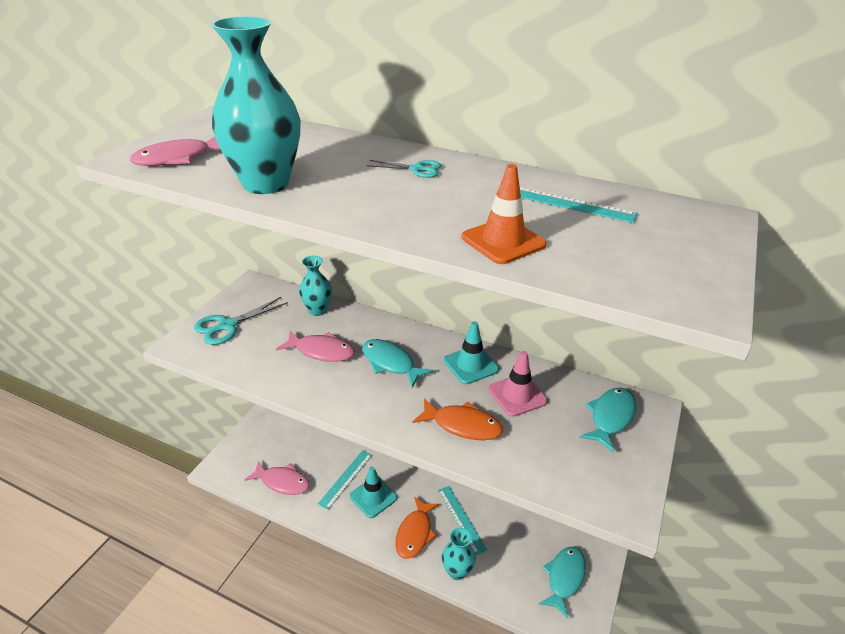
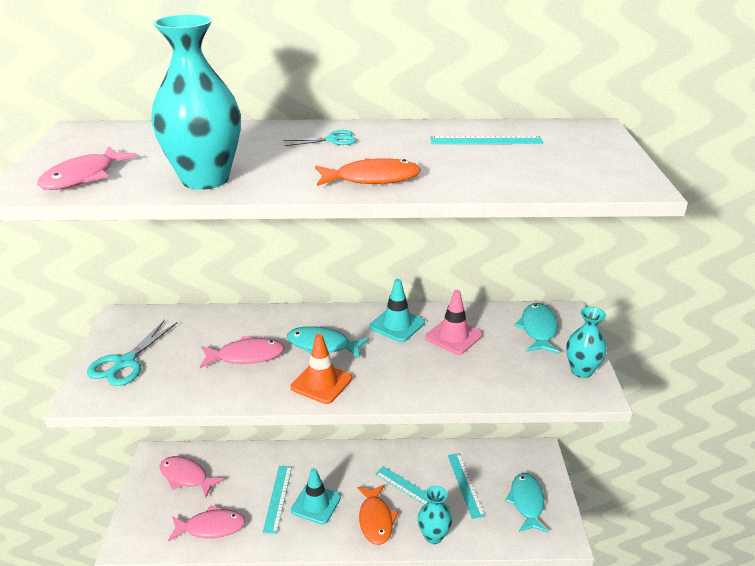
camera: 25 degrees left, 5 degrees down
turquoise vase [299,256,332,316] -> turquoise vase moved to [566,307,607,378]
orange fish [413,398,503,440] -> orange fish moved to [315,158,421,186]
orange traffic cone [462,164,547,264] -> orange traffic cone moved to [290,334,352,404]
none -> pink fish [160,456,224,497]
none -> turquoise ruler [448,453,485,519]

